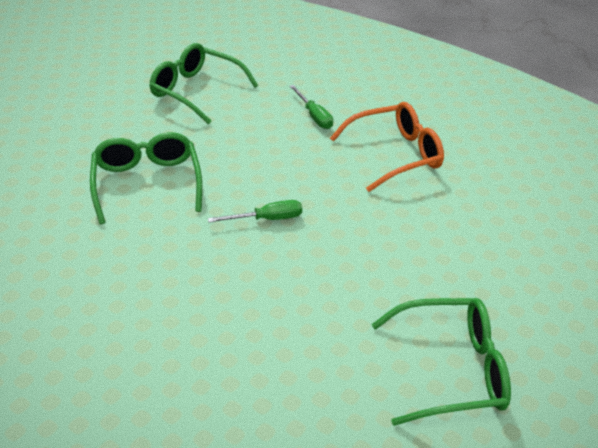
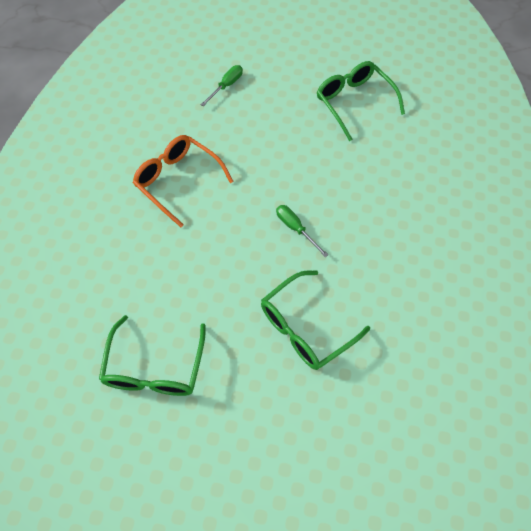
camera: 115 degrees left, 20 degrees up
green screwdriver [290,85,333,129] -> green screwdriver moved to [200,65,243,106]

